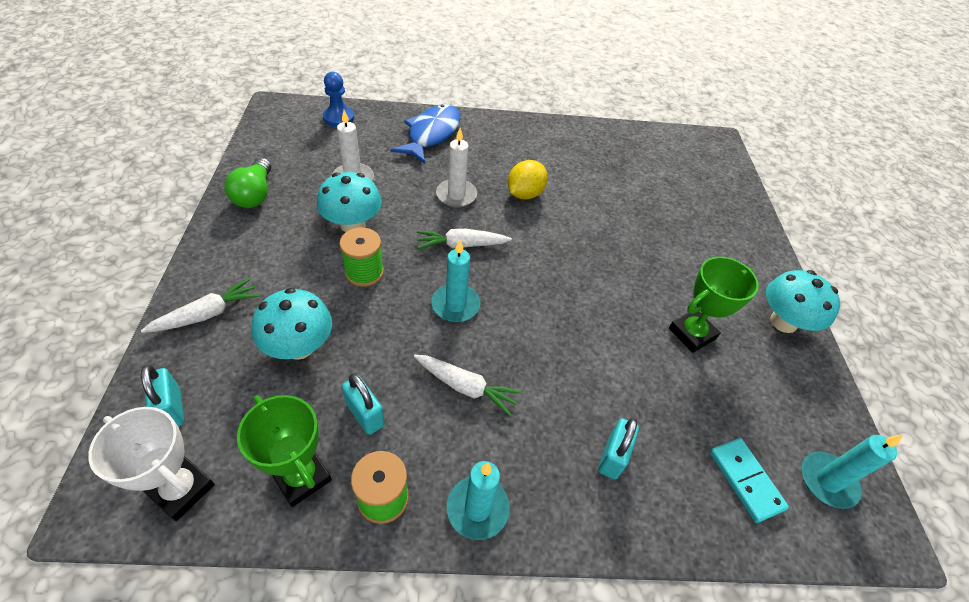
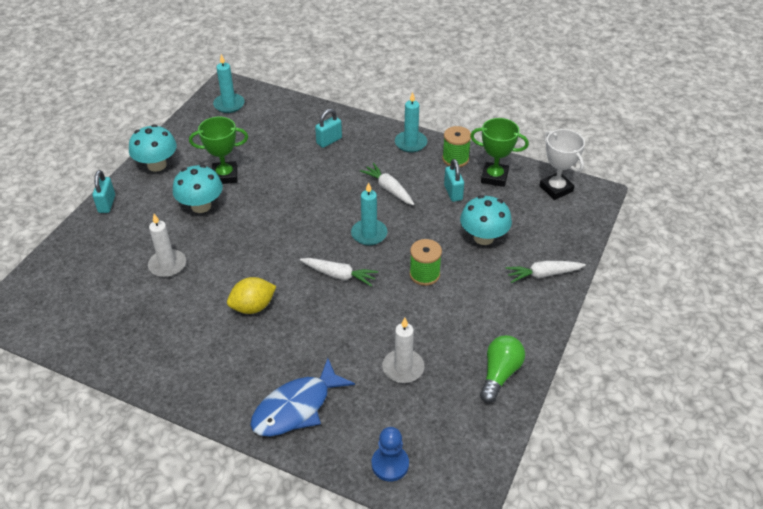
camera: 150 degrees left, 5 degrees down
turquoise padlock [141,365,184,426] -> turquoise padlock moved to [92,170,115,213]
green trophy [237,395,332,507] -> green trophy turned 60 degrees counterclockwise [470,118,529,187]
turquoise mushroom [317,172,382,232] -> turquoise mushroom moved to [173,165,223,213]
white candle [436,128,477,208] -> white candle moved to [148,214,186,277]
turquoise domino [710,438,789,523] -> none

